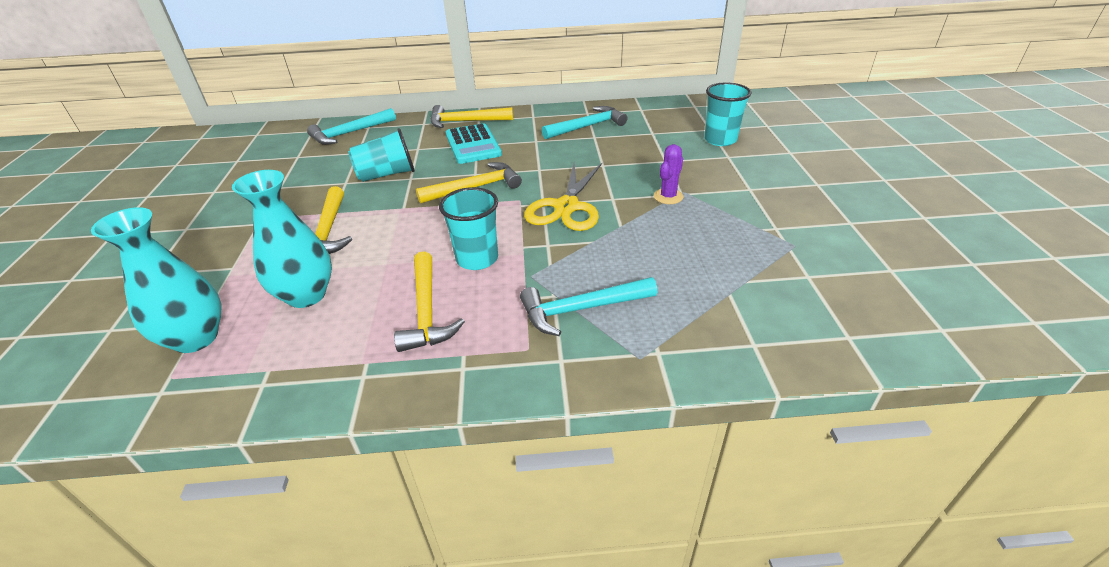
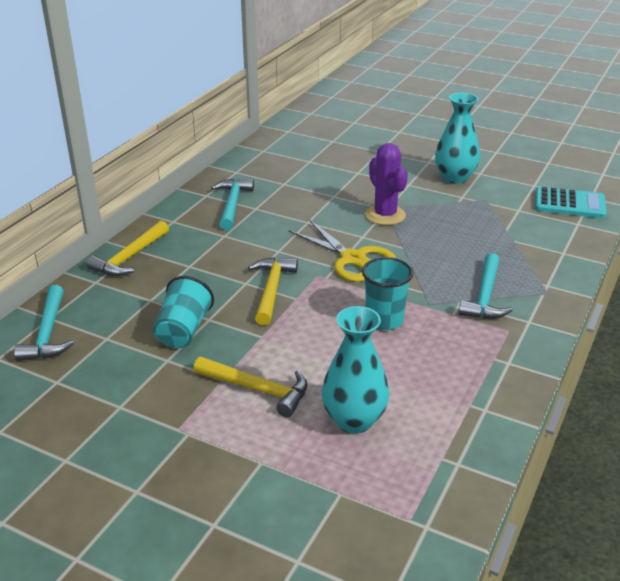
camera: 60 degrees left, 5 degrees down
turquoise vase [91,207,221,353] -> turquoise vase moved to [435,93,480,184]
yellow hammer [394,251,465,352] -> none
turquoise calculator [446,123,502,164] -> turquoise calculator moved to [535,186,607,218]
purple cactus [654,144,683,204] -> purple cactus [365,143,408,225], size x1.63
turquoise cup [704,82,752,146] -> none

